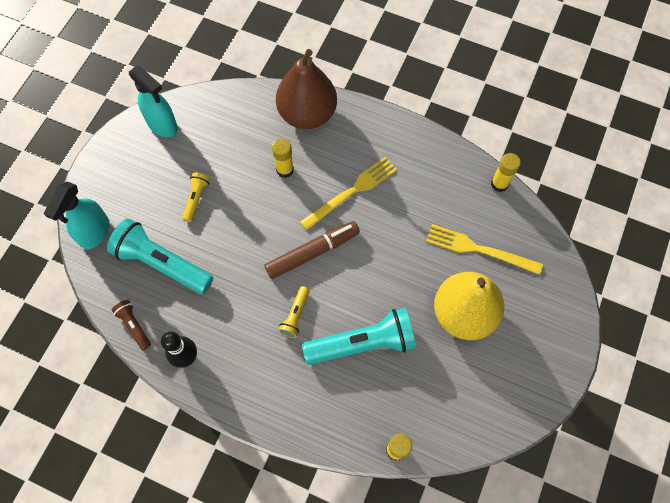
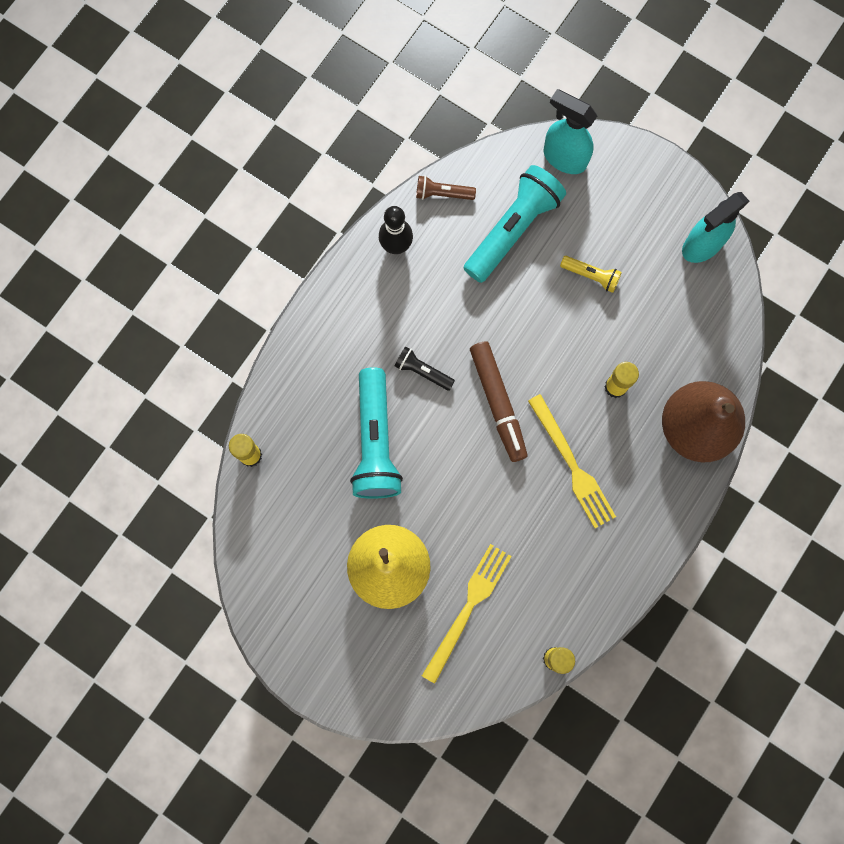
camera: 100 degrees right, 10 degrees up
brown flashlight [112,300,151,350] -> brown flashlight turned 150 degrees counterclockwise [416,176,476,200]
yellow flashlight [278,286,310,338] -> black flashlight [395,346,455,391]

